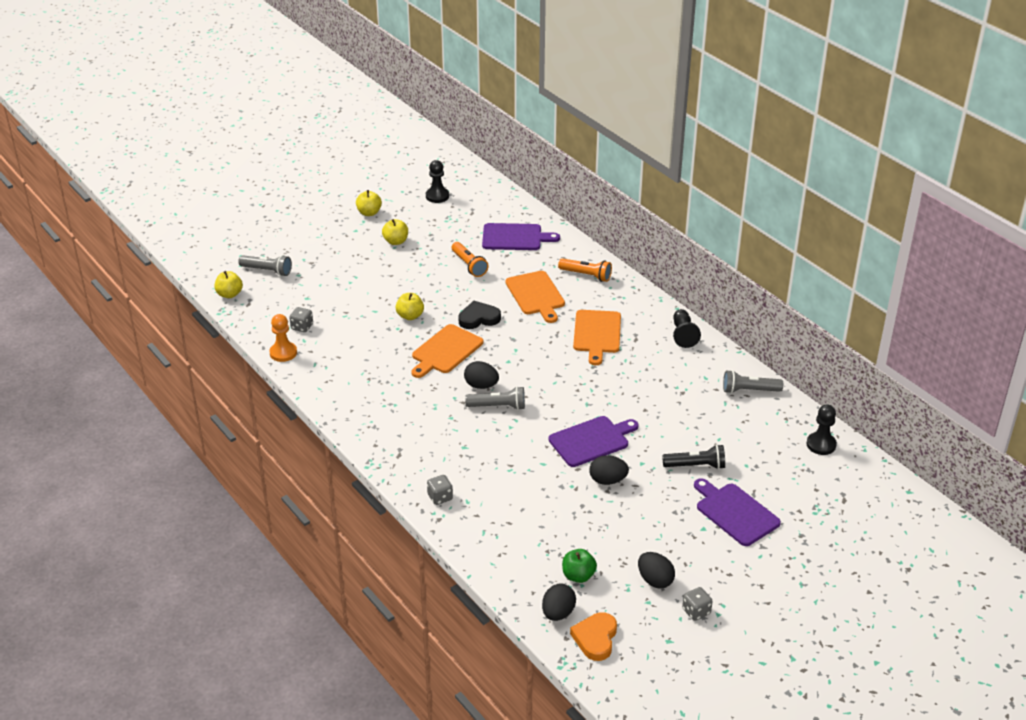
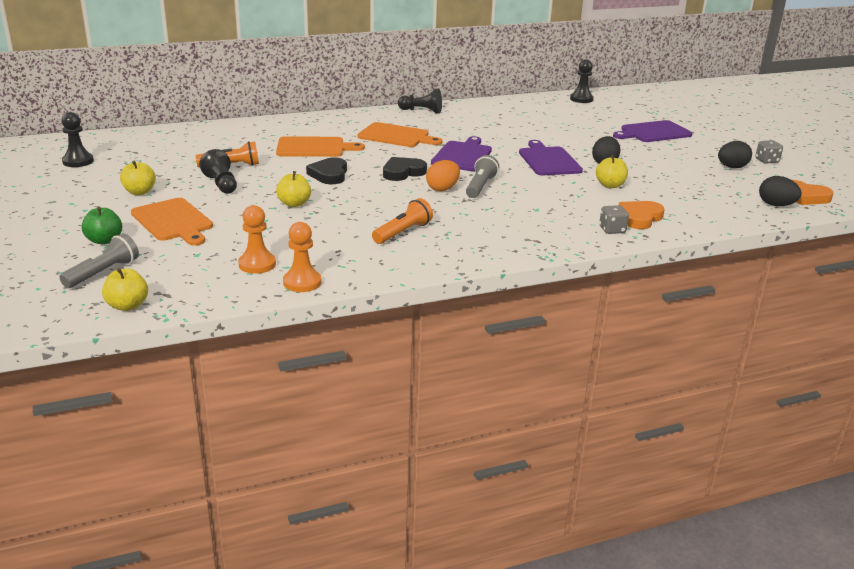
camera: 75 degrees left, 10 degrees down
grey dice [289,307,313,332] -> orange pawn [238,205,276,274]
yellow apple [356,190,382,216] -> yellow apple moved to [596,155,628,188]
orange cutting board [411,324,483,378] -> orange cutting board moved to [131,198,213,246]
black egg [464,361,499,389] -> orange egg [426,160,460,191]
purple cutting board [482,223,560,250] -> purple cutting board moved to [431,136,492,171]
orange flashlight [558,258,612,282] -> orange flashlight moved to [372,198,433,244]
green apple [562,549,597,583] -> green apple moved to [82,206,122,245]
black flashlight [662,444,725,469] -> none
grey flashlight [723,370,783,394] -> none
none -> black pawn [199,149,237,194]
none -> black heart [383,157,427,181]
none -> orange heart [619,201,665,229]

